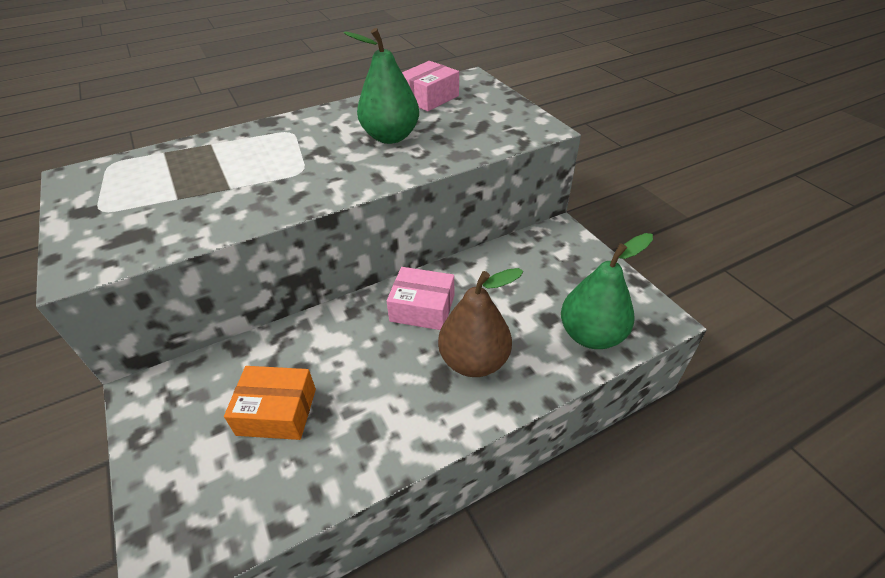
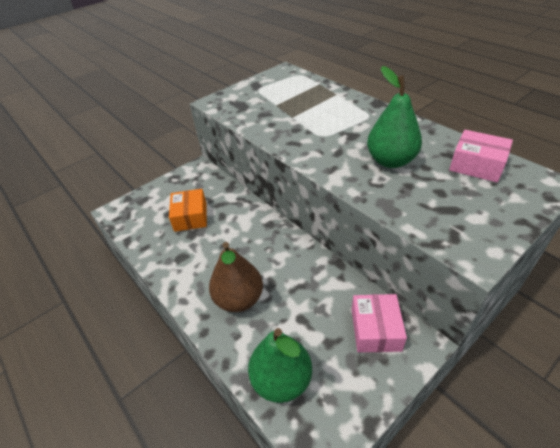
camera: 80 degrees right, 0 degrees up
pink box [387,267,454,330] -> pink box moved to [352,294,407,353]

